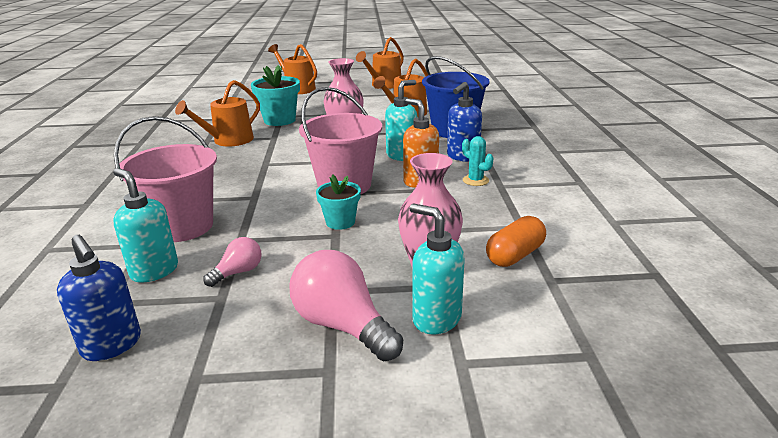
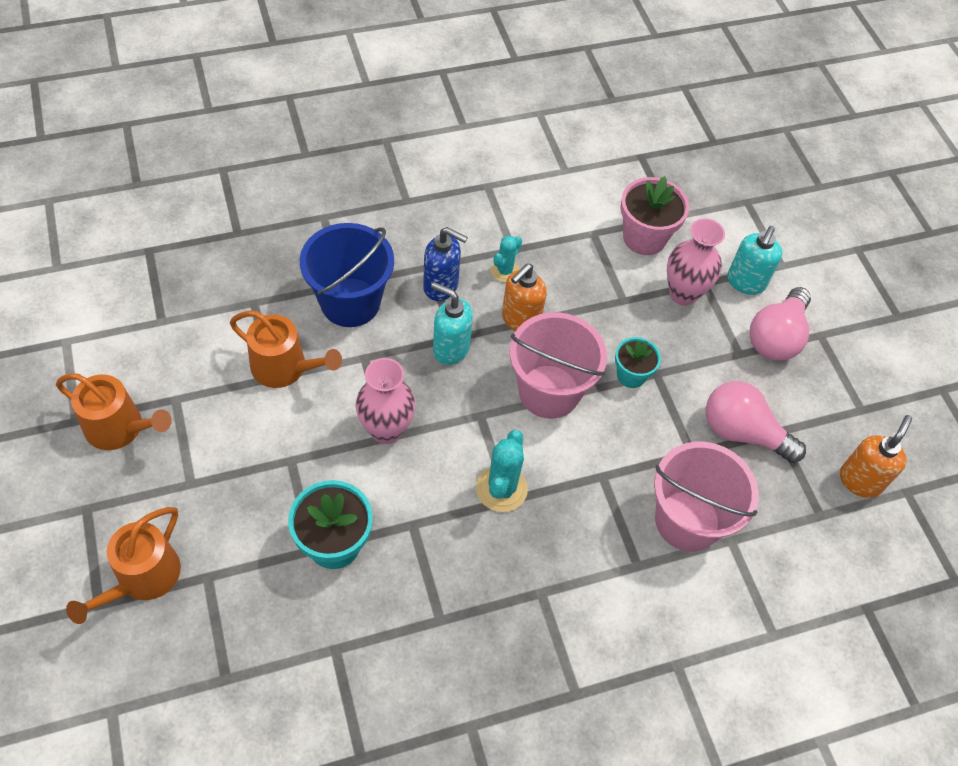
camera: 110 degrees left, 30 degrees up
blue soap dispenser [57,235,141,361] -> orange soap dispenser [840,415,912,498]
turquoise soap dispenser [113,168,178,283] -> none
orange watering can [175,80,260,147] -> none
pink light bulb [203,237,261,287] -> pink light bulb [706,381,806,463], size x1.87
orange capsule [486,216,546,267] -> pink flower pot [620,176,689,255]
none -> turquoise cactus [476,430,528,512]

